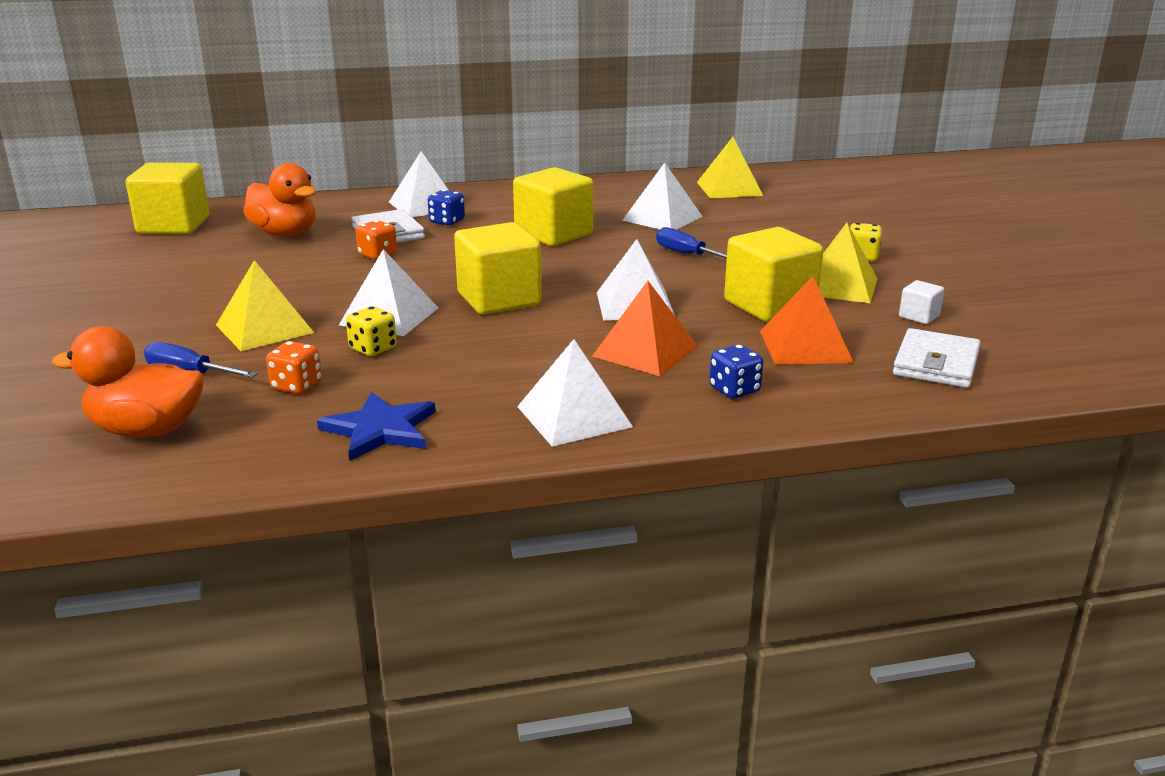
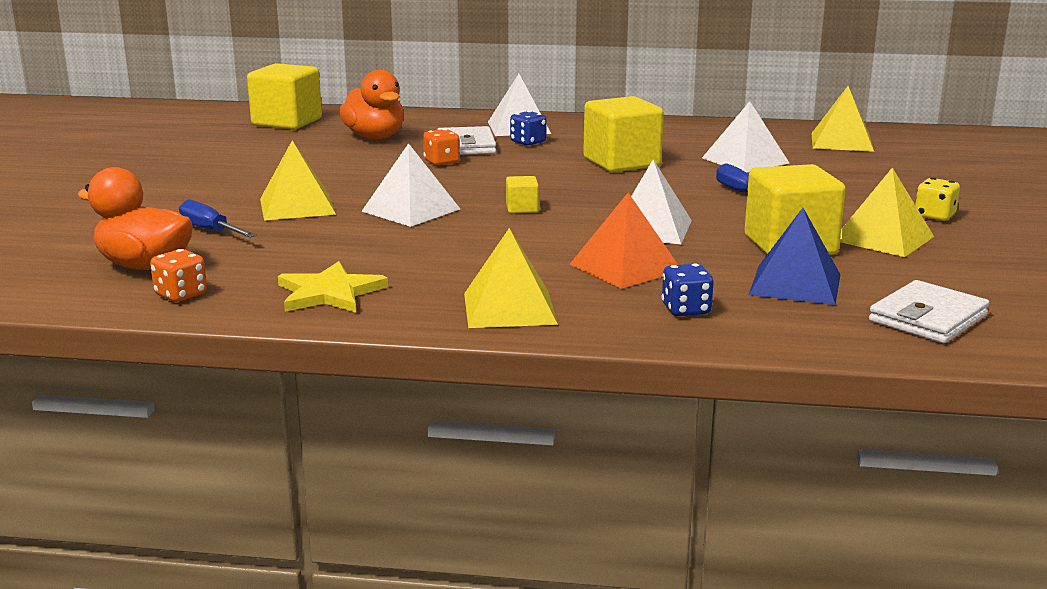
camera: 20 degrees right, 5 degrees down
orange dice [266,341,322,394] -> orange dice moved to [150,249,207,302]
blue star [317,392,436,461] -> yellow star [278,261,388,313]
yellow dice [346,306,397,356] -> none
yellow cube [454,222,542,315] -> yellow cube [506,176,539,213], size x0.45
white pyramid [517,339,633,447] -> yellow pyramid [464,228,558,328]
orange pyramid [760,276,854,365] -> blue pyramid [749,208,841,305]
white cube [899,280,944,324] -> none

